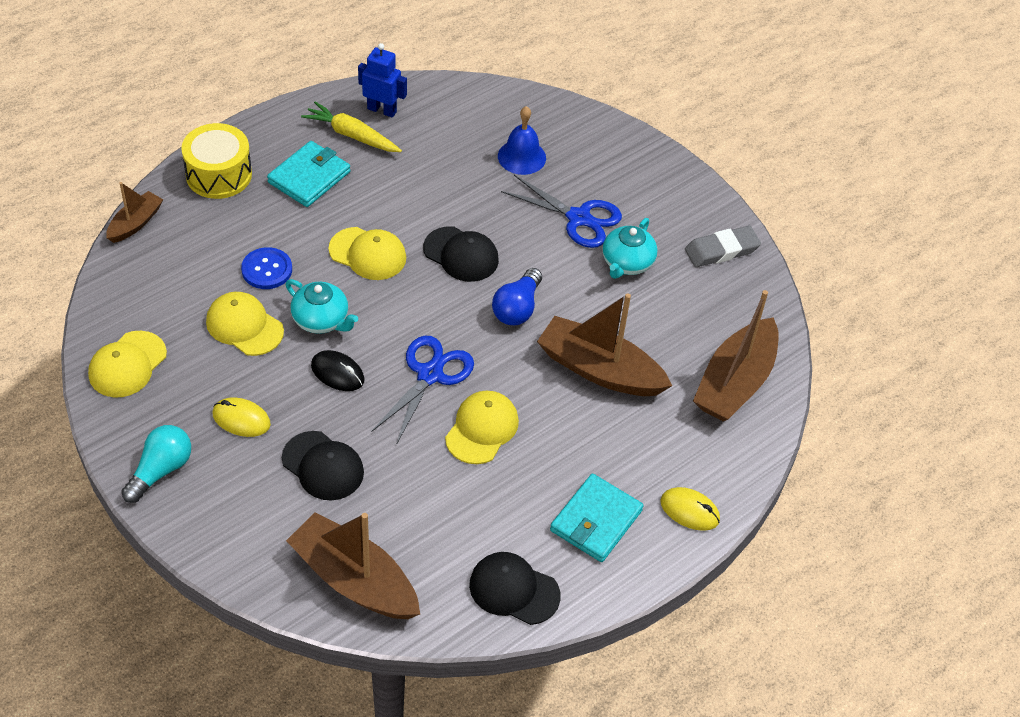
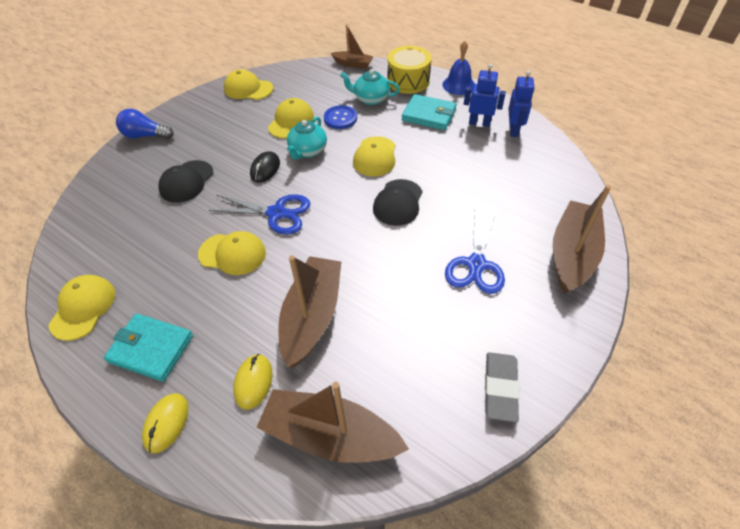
camera: 80 degrees right, 0 degrees up
turquoise light bulb [121,425,191,503] -> none
yellow mouse [212,397,271,437] -> yellow mouse moved to [233,354,272,410]
brown boat [286,512,420,619] -> brown boat moved to [553,185,611,294]
yellow carrot [301,101,402,152] -> blue robot [464,64,506,127]
black cap [469,552,560,625] -> yellow cap [49,275,115,341]
blue light bulb [492,268,542,325] -> blue light bulb moved to [116,109,173,139]
blue bell [498,106,546,175] -> blue bell moved to [442,41,475,95]
turquoise teapot [602,218,657,279] -> turquoise teapot moved to [340,69,400,105]
grey eraser [685,226,761,267] -> grey eraser turned 45 degrees clockwise [485,352,520,423]

